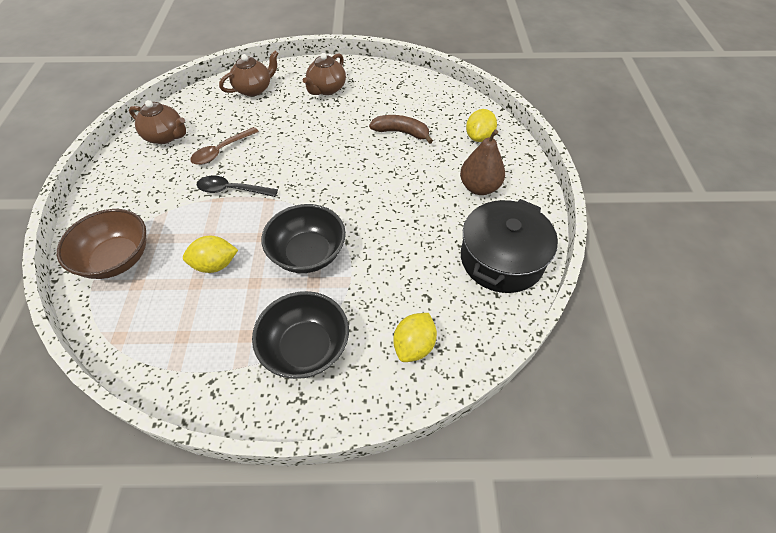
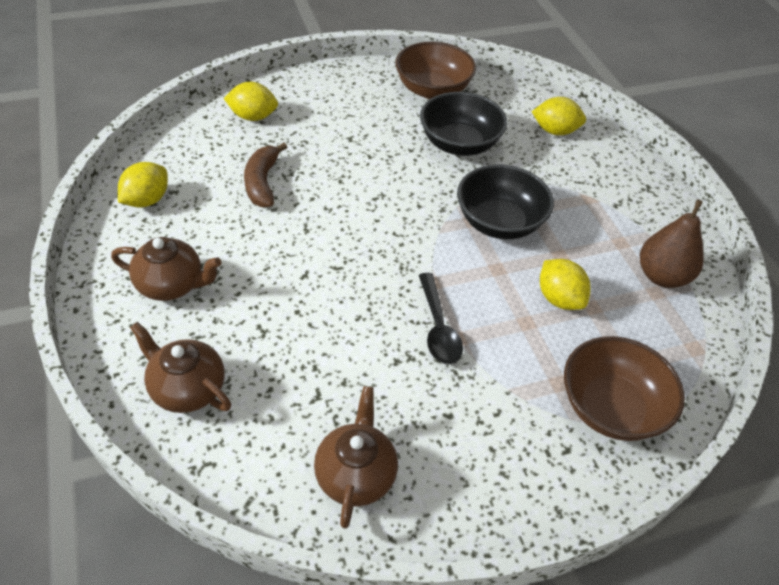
camera: 110 degrees left, 5 degrees down
brown spoon [190,127,259,165] -> none
black bowl [252,291,349,379] -> black bowl moved to [420,92,507,156]
brown pear [460,129,505,195] -> brown pear moved to [640,200,704,288]
black pot [461,199,558,293] -> brown bowl [395,41,476,99]
none -> yellow lemon [118,162,168,208]

